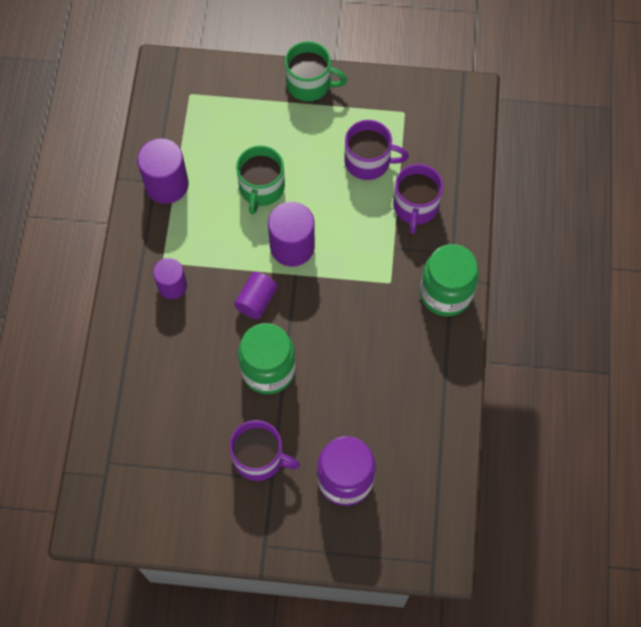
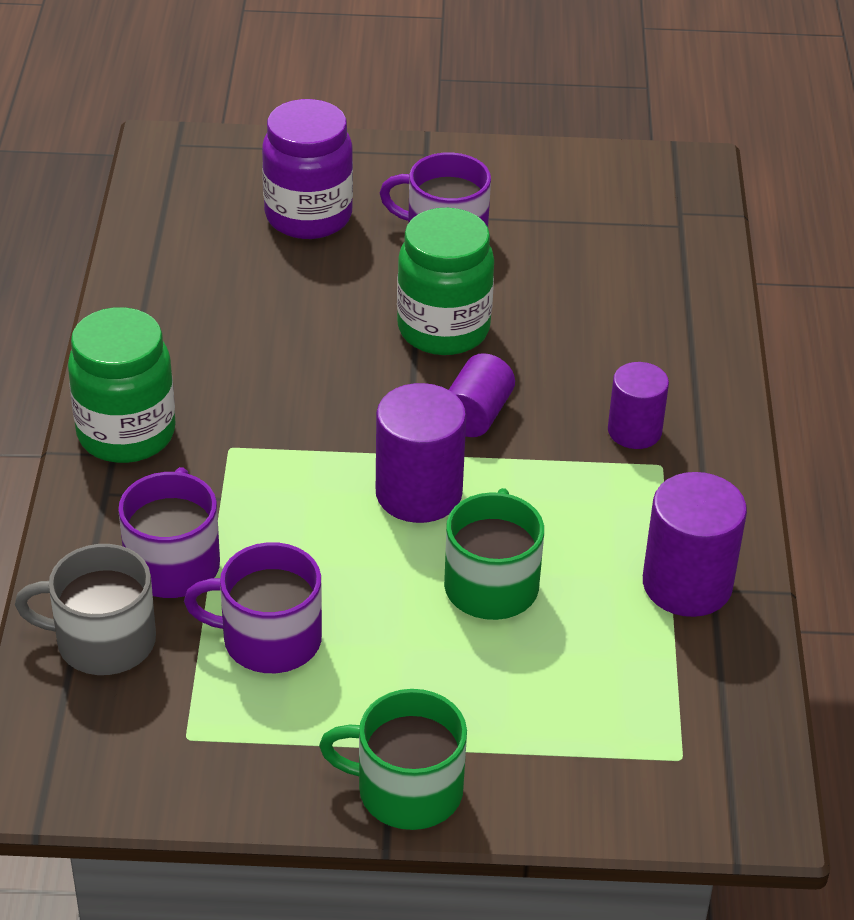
camera: 175 degrees right, 25 degrees down
none -> grey mug [15,544,156,675]

